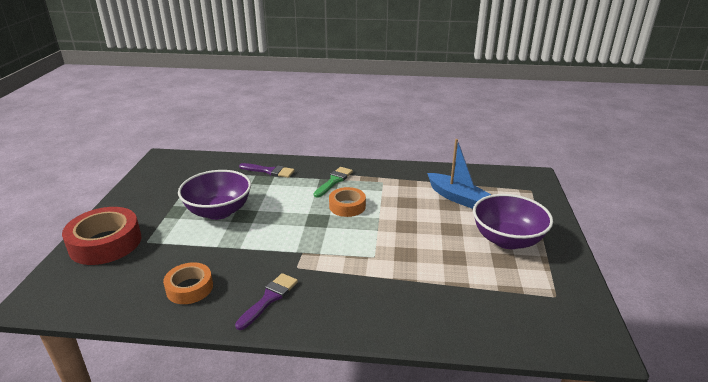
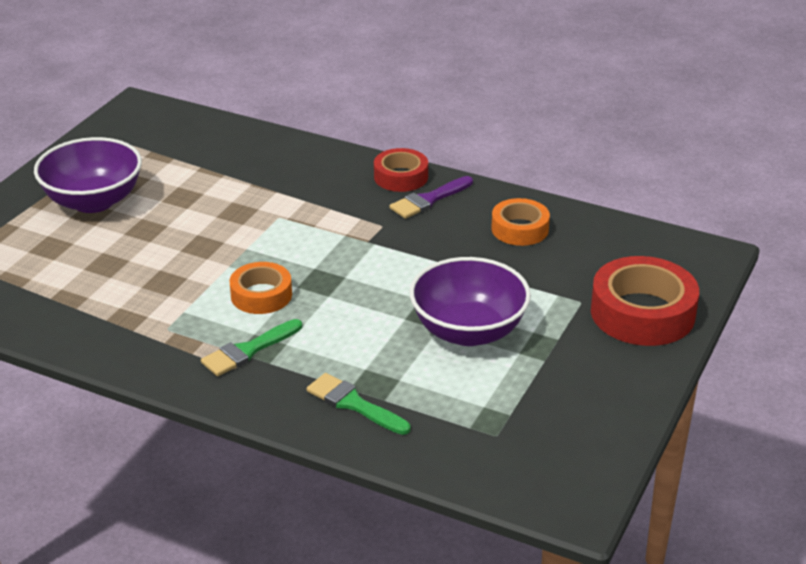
camera: 160 degrees left, 5 degrees up
purple brush [239,163,295,178] -> green brush [307,373,410,435]
blue boat [427,139,491,209] -> none
none -> red tape [374,148,428,192]

